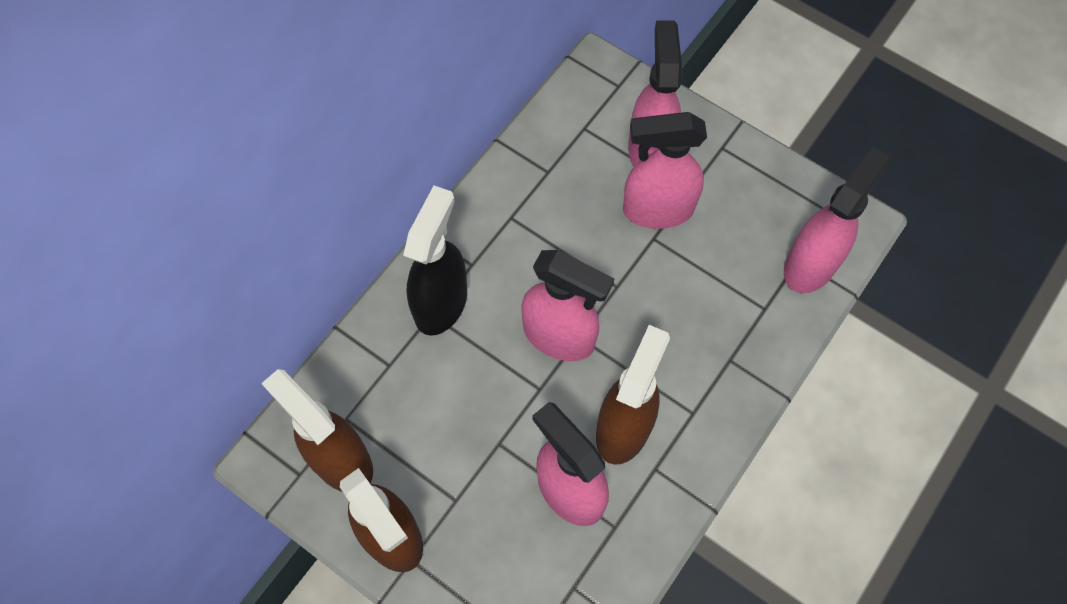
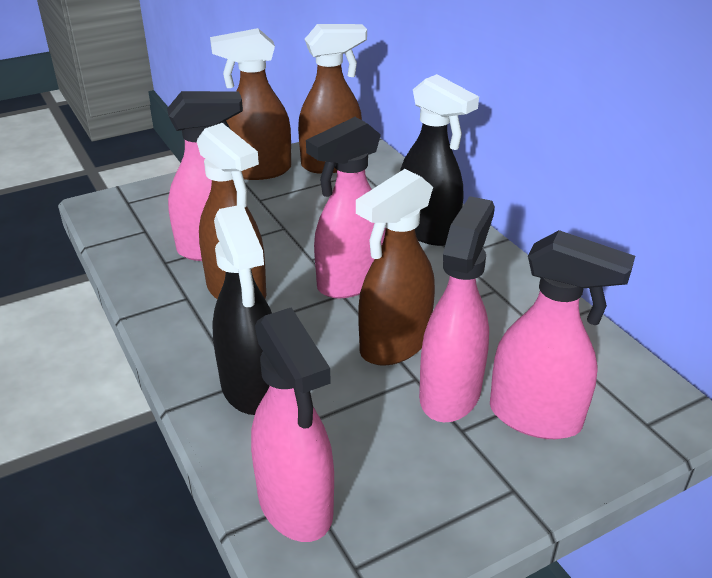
camera: 115 degrees right, 30 degrees down
none -> black spray bottle [213,205,272,415]
none -> brown spray bottle [356,169,435,366]

